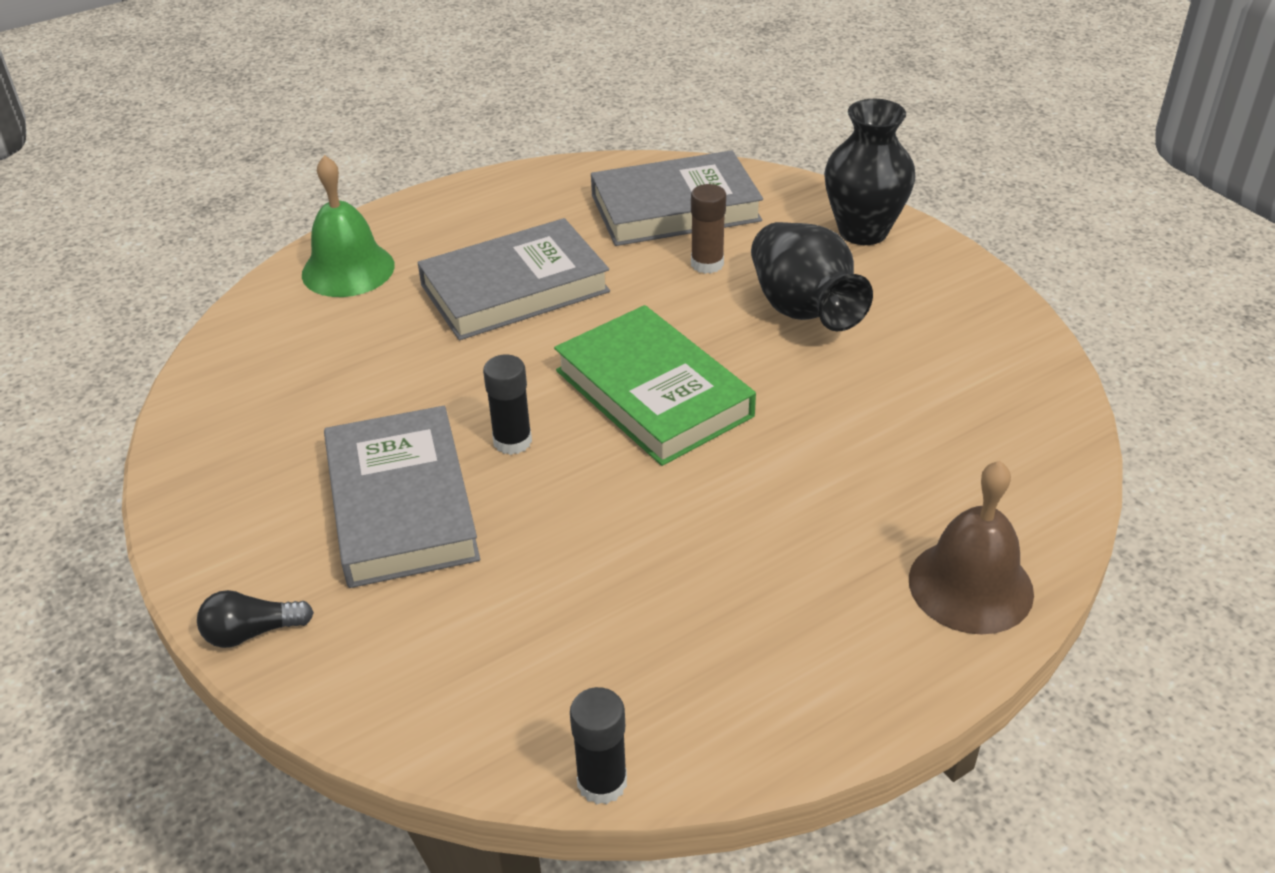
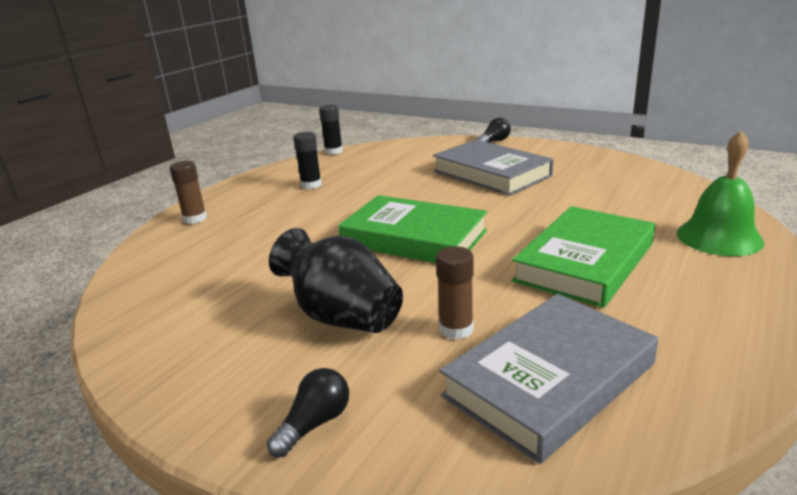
camera: 155 degrees right, 15 degrees down
grey book [417,218,610,340] -> green book [512,206,655,308]
black glue stick [483,355,532,455] -> black glue stick moved to [293,132,322,189]
black vase [824,99,916,245] -> black light bulb [267,368,349,457]
brown bell [909,461,1034,635] -> brown glue stick [169,161,207,224]

